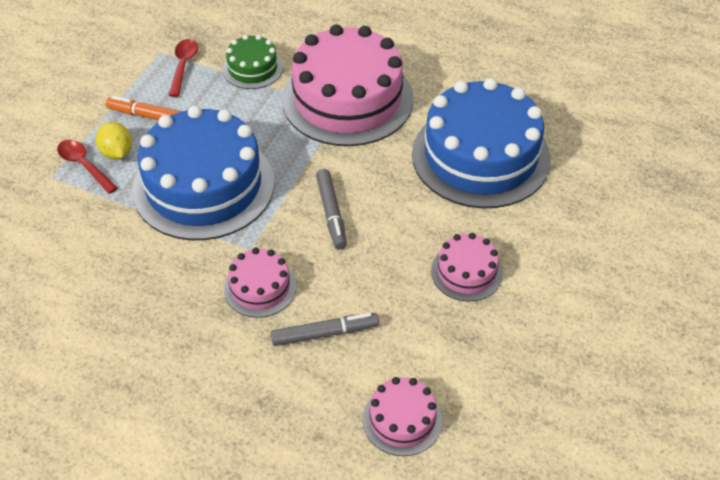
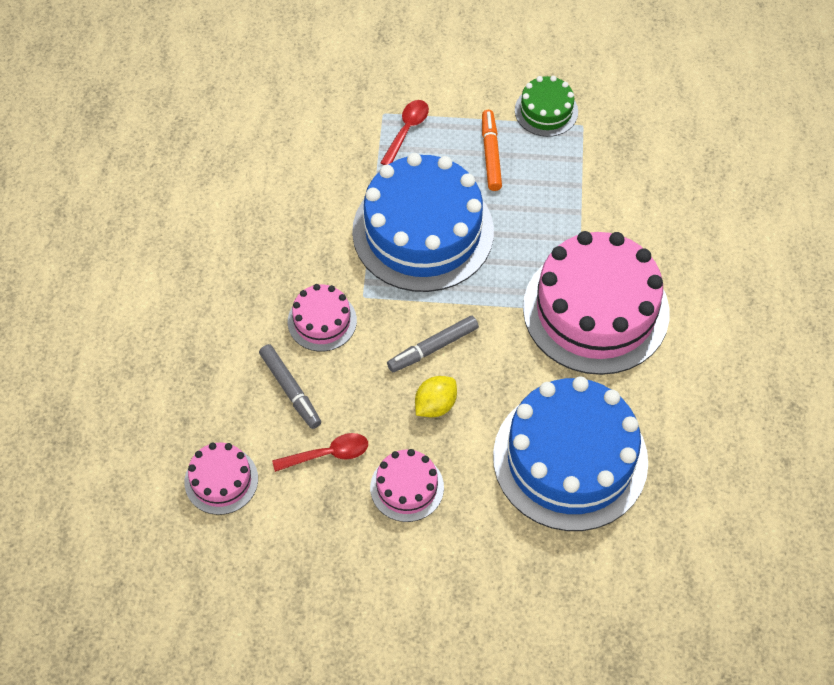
camera: 70 degrees right, 10 degrees up
yellow lemon [96,122,132,159] -> yellow lemon moved to [415,376,457,417]
red spoon [169,39,198,97] -> red spoon moved to [272,433,368,472]
green cake [223,35,283,89] -> green cake moved to [515,76,578,137]

